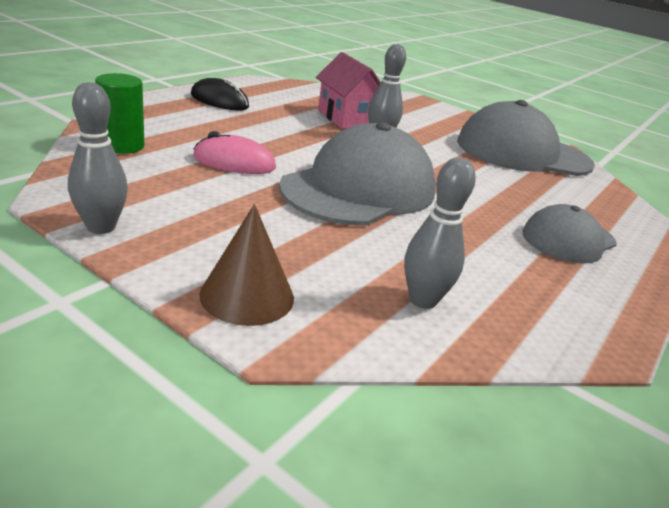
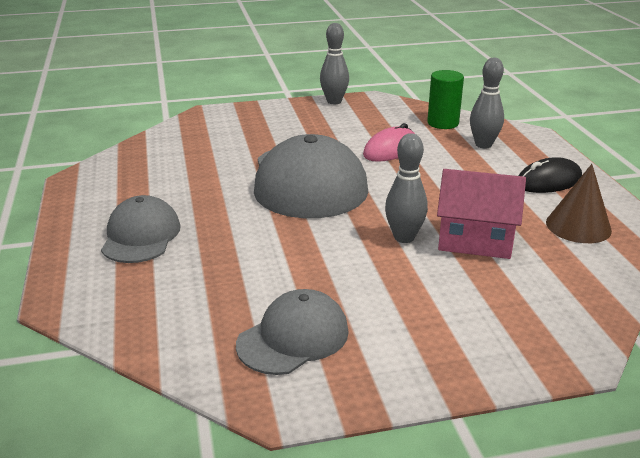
camera: 135 degrees right, 0 degrees up
brown cone [199,204,294,326] -> brown cone moved to [546,164,612,243]
grey bowling pin [404,157,476,309] -> grey bowling pin moved to [470,58,504,148]
grey cap [457,100,595,176] -> grey cap [236,289,349,375], size x0.57

